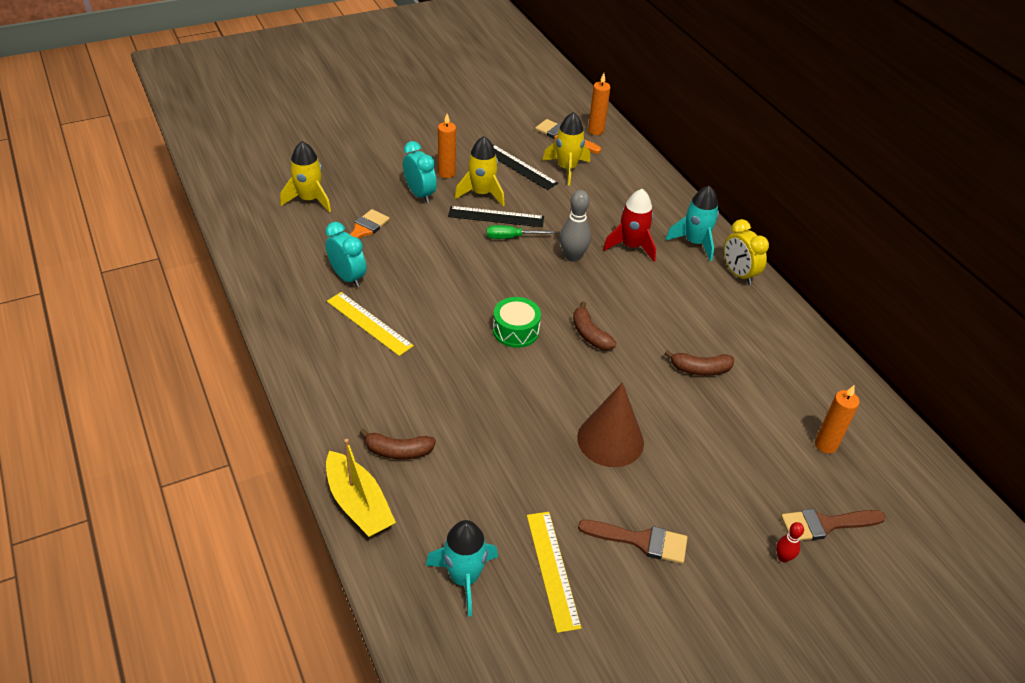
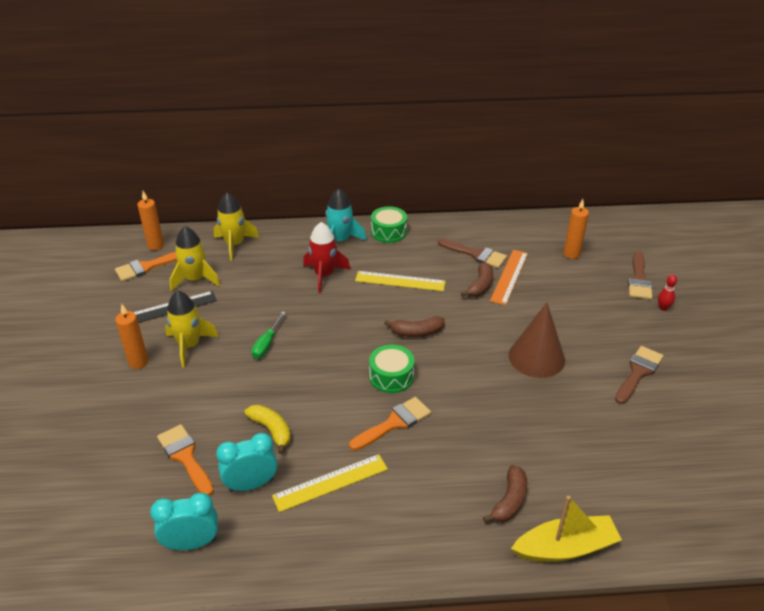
camera: 65 degrees left, 5 degrees down
yellow rocket [280,141,331,213] -> yellow rocket moved to [214,193,259,261]
turquoise clock [403,141,437,203] -> turquoise clock moved to [150,493,218,550]
turquoise rocket [426,520,498,617] -> none
black ruler [448,206,544,227] -> none
yellow ruler [527,512,581,633] -> yellow ruler moved to [355,271,446,291]
grey bowling pin [560,190,591,262] -> none
yellow clock [724,219,769,285] -> green drum [371,206,407,243]
none -> yellow banana [245,404,291,454]
none -> orange brush [349,397,431,451]
none -> brown brush [438,239,507,268]
none -> orange ruler [490,250,528,305]

